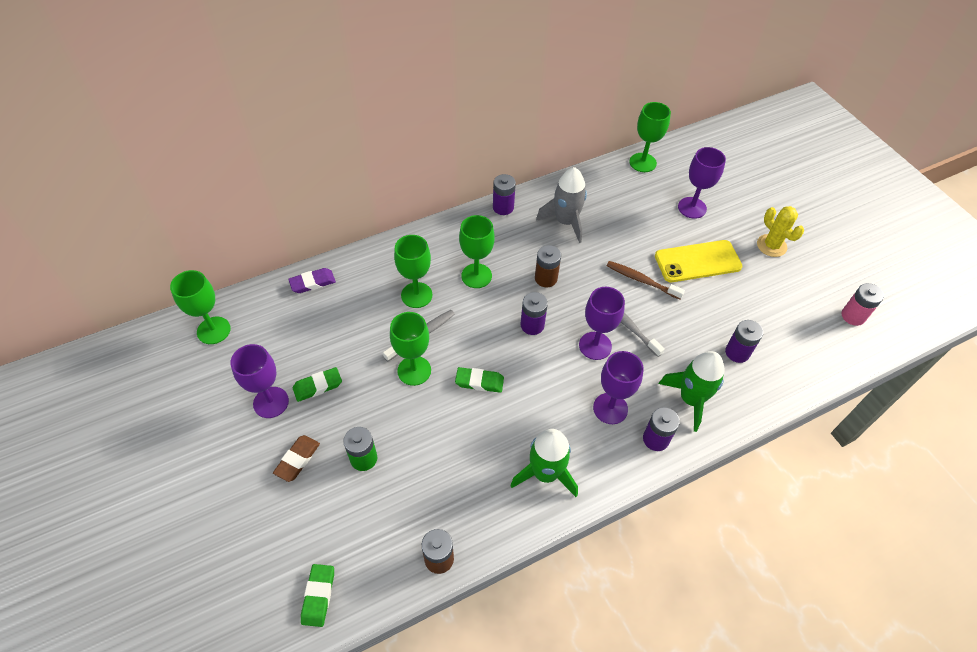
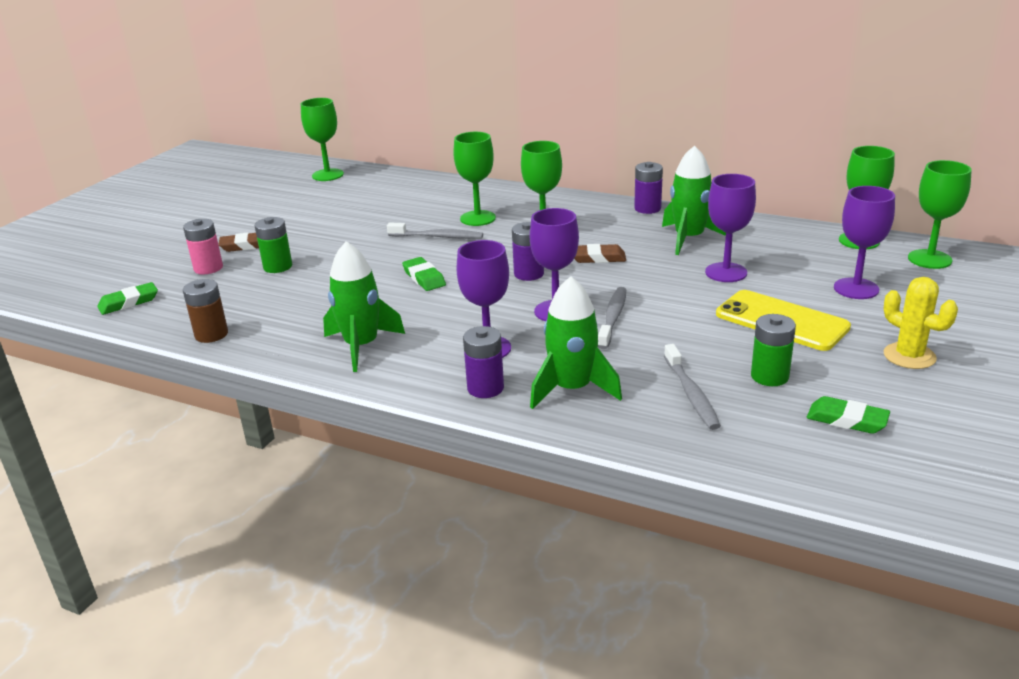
camera: 55 degrees right, 25 degrees down
purple goblet [230,344,289,418] -> purple goblet moved to [705,174,756,282]
purple eraser [288,268,336,293] -> none
green eraser [293,367,342,402] -> green eraser moved to [807,396,890,434]
green goblet [390,312,431,386] -> green goblet moved to [908,160,972,269]
brown battery [535,245,561,287] -> brown eraser [574,244,626,263]
grey rocket [536,167,587,243] -> green rocket [662,145,726,255]
brown toothbrush [607,261,685,300] -> none
purple battery [725,320,763,363] -> grey toothbrush [664,344,721,430]
yellow cactus [757,206,804,257] -> yellow cactus turned 60 degrees counterclockwise [884,277,958,369]
pink battery [842,283,884,326] -> pink battery moved to [183,219,223,274]
none -> green battery [751,314,796,386]

